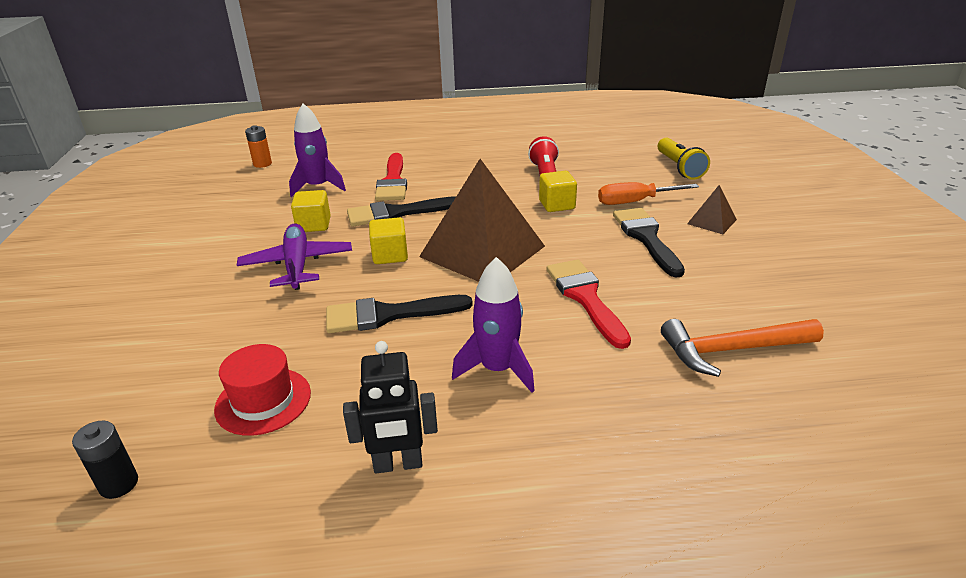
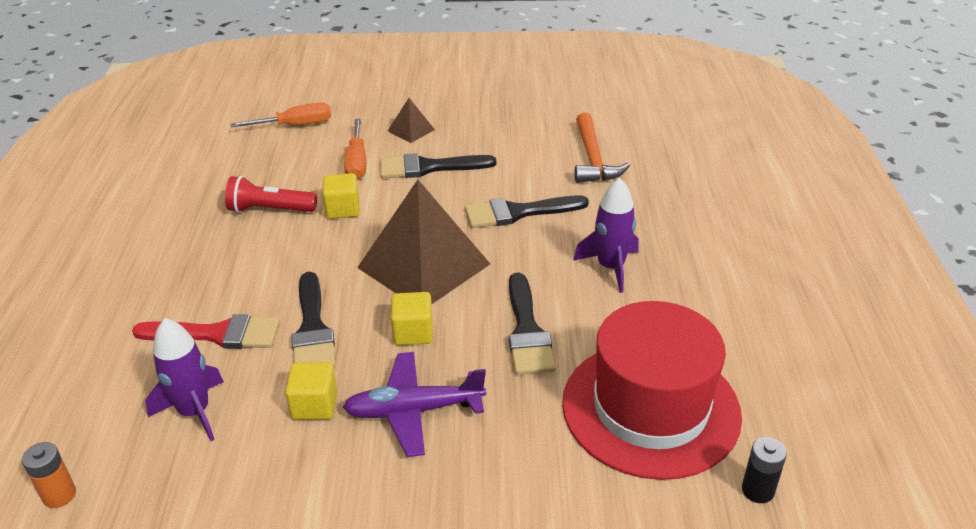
camera: 85 degrees left, 5 degrees up
red hat [214,344,311,436] -> red hat [562,301,742,480], size x2.05
black robot [343,341,438,473] -> none
red brush [546,260,631,349] -> black brush [465,195,589,228]
yellow flashlight [658,138,710,180] -> orange screwdriver [231,103,331,128]

